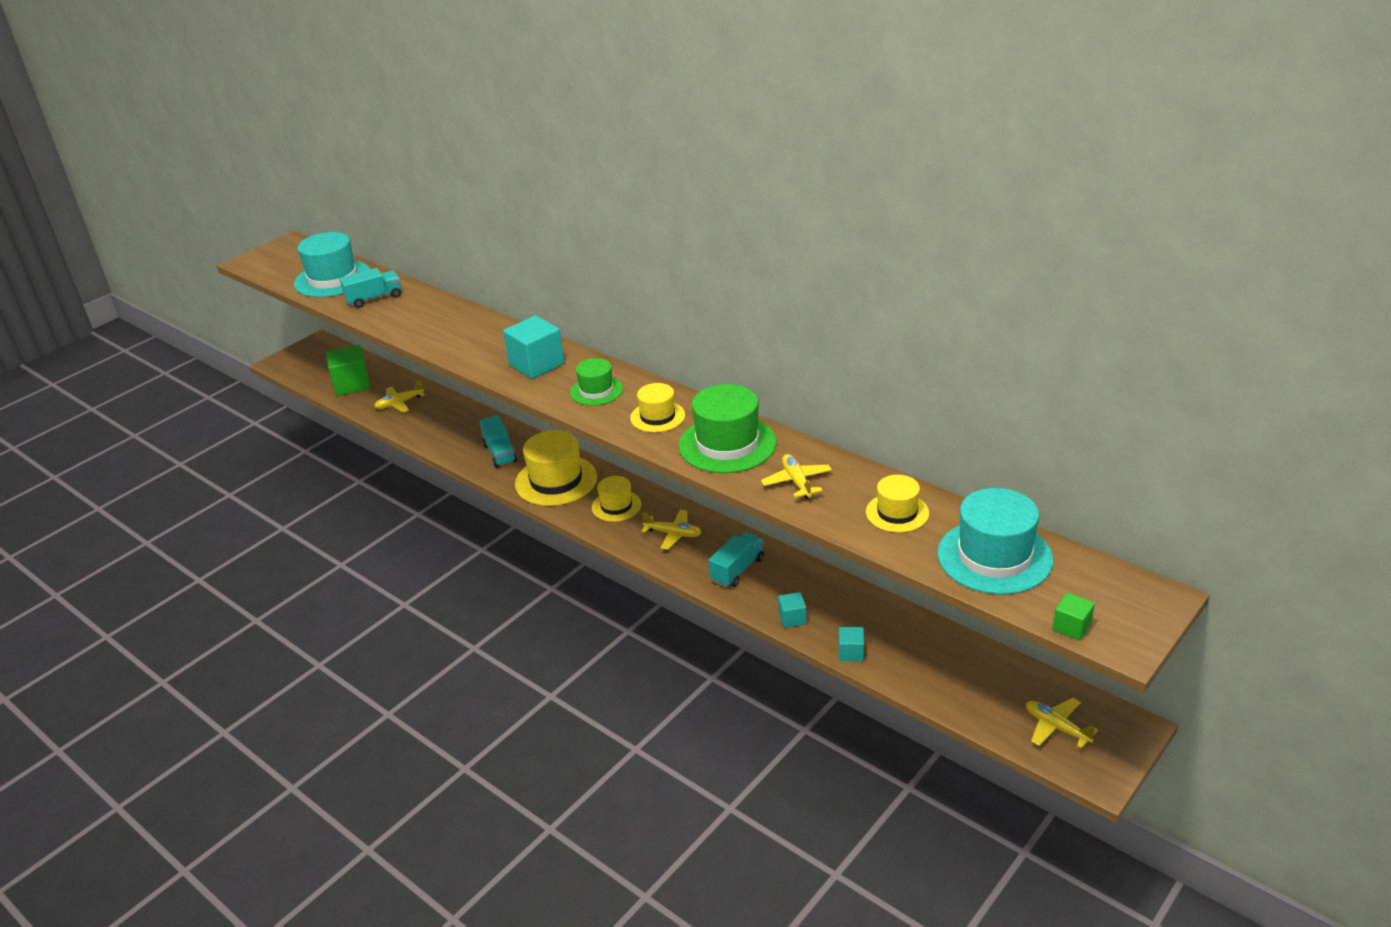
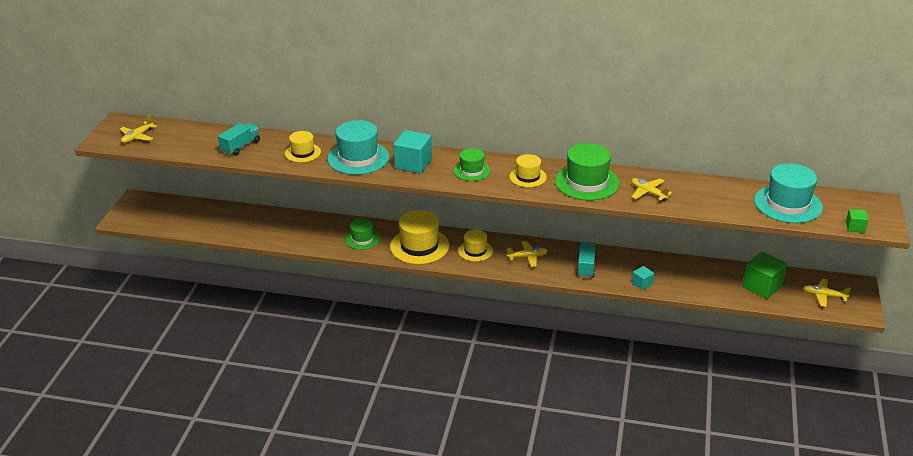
camera: 30 degrees left, 0 degrees up
turquoise hat [294,232,370,297] -> turquoise hat moved to [327,120,389,175]
green cube [326,345,370,396] -> green cube moved to [742,252,787,299]
yellow plane [374,380,425,413] -> yellow plane moved to [120,115,157,143]
turquoise truck [479,415,517,468] -> green hat [345,218,380,250]
turquoise cube [839,627,864,661] -> none
yellow hat [866,475,929,533] -> yellow hat moved to [285,131,321,163]

